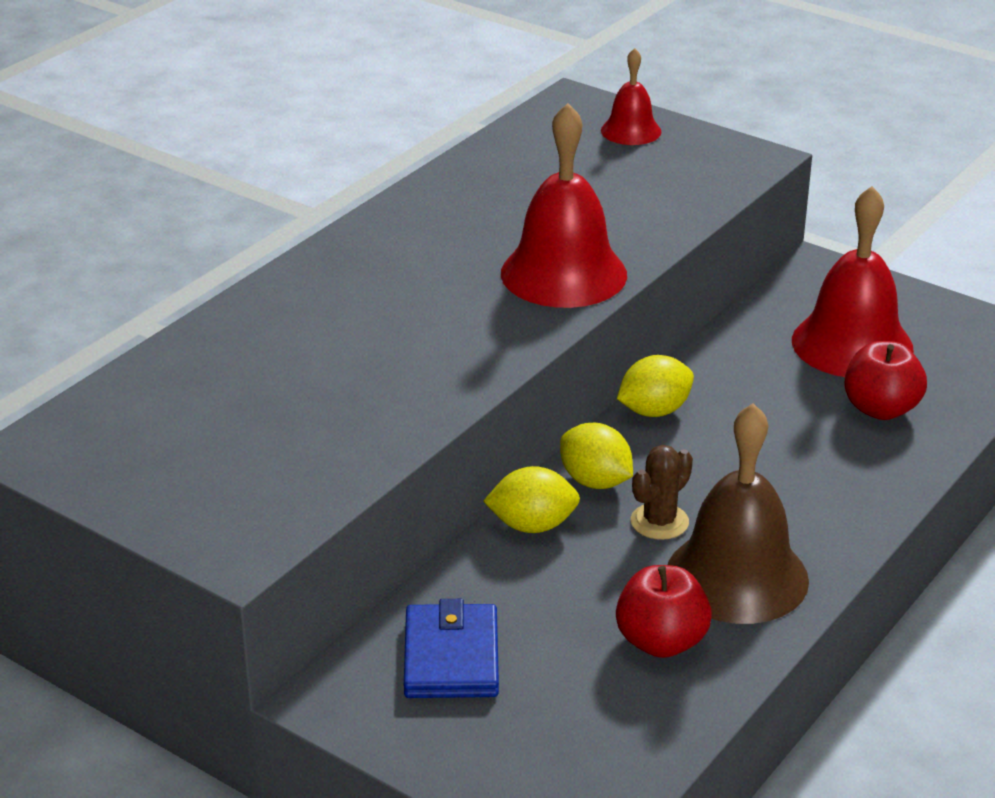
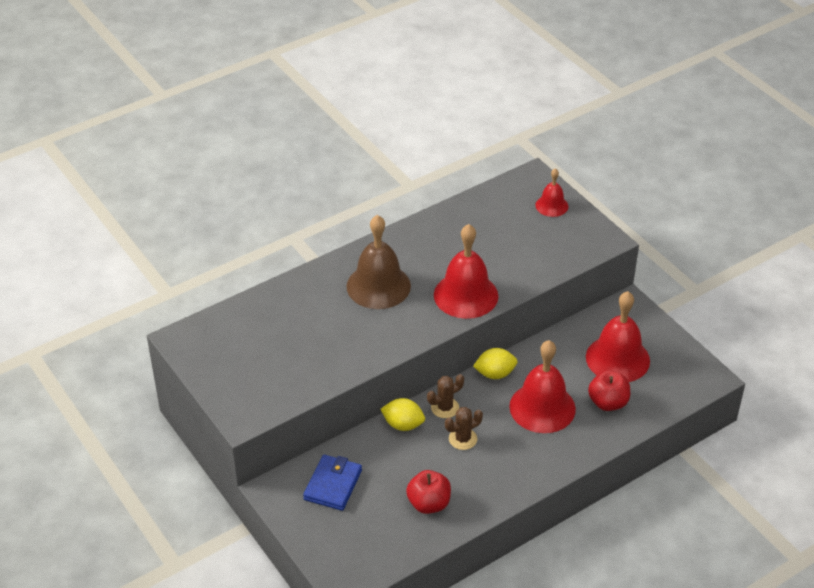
camera: 20 degrees right, 10 degrees up
yellow lemon [560,423,633,489] -> brown cactus [427,374,464,418]
brown bell [668,403,809,624] -> brown bell moved to [347,215,411,309]
none -> red bell [509,340,576,433]

